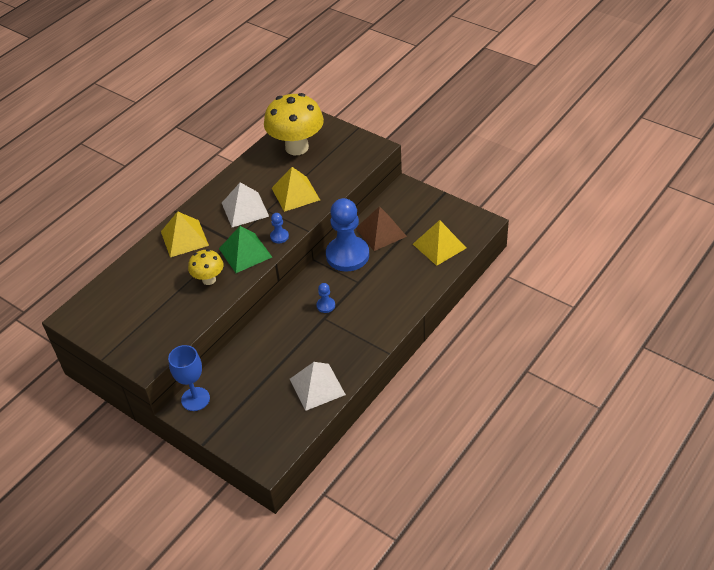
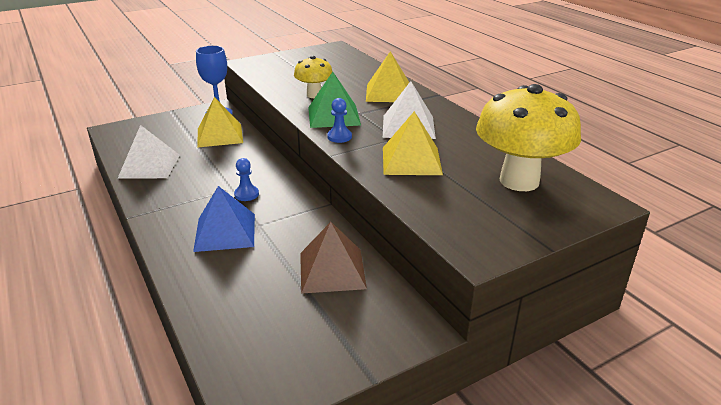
camera: 110 degrees right, 15 degrees down
blue pawn [326,198,369,271] -> none
yellow pyramid [413,220,466,266] -> yellow pyramid moved to [197,97,243,148]
none -> blue pyramid [193,186,255,252]

